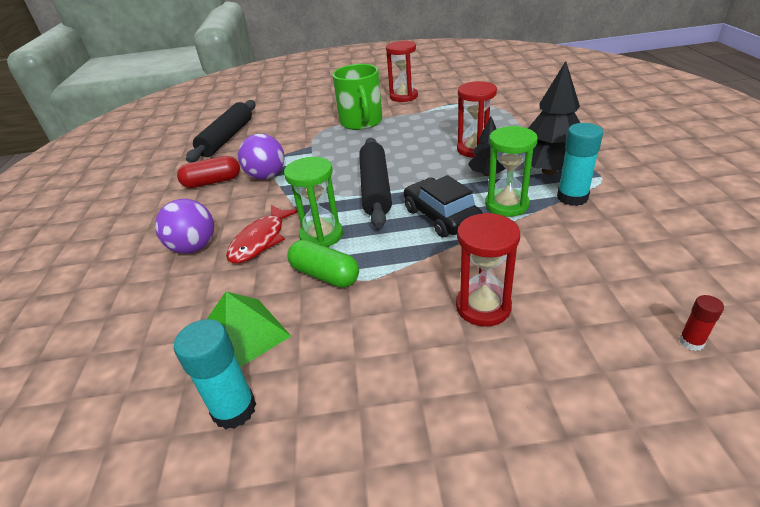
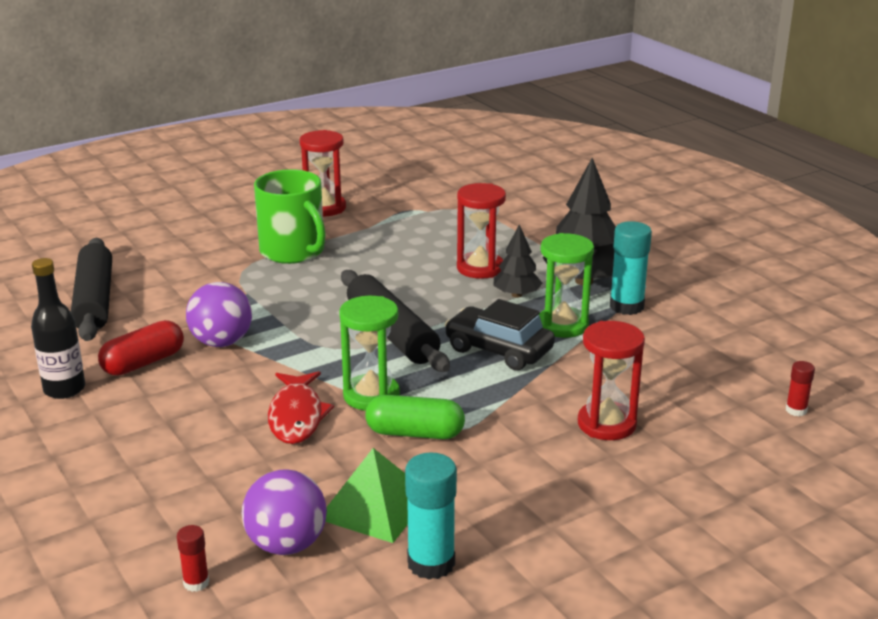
camera: 30 degrees left, 10 degrees down
purple ball [155,199,214,254] -> purple ball moved to [242,469,327,555]
none -> black bottle [31,258,85,399]
none -> red glue stick [177,525,209,592]

